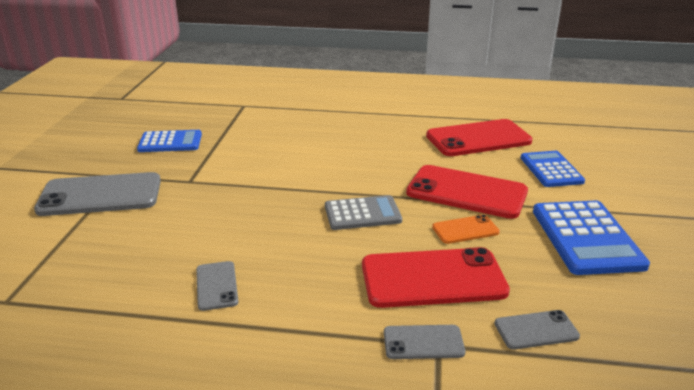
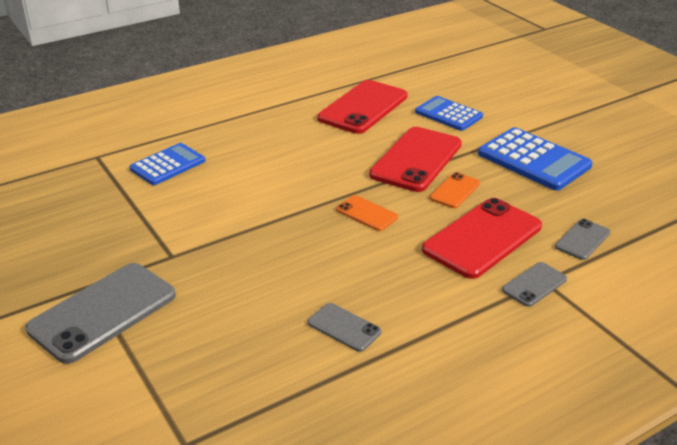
camera: 40 degrees left, 5 degrees up
blue calculator [137,130,202,152] -> blue calculator moved to [130,143,205,185]
grey calculator [325,195,402,230] -> orange phone [336,195,398,231]
red phone [406,165,528,219] -> red phone turned 45 degrees counterclockwise [369,127,462,192]

